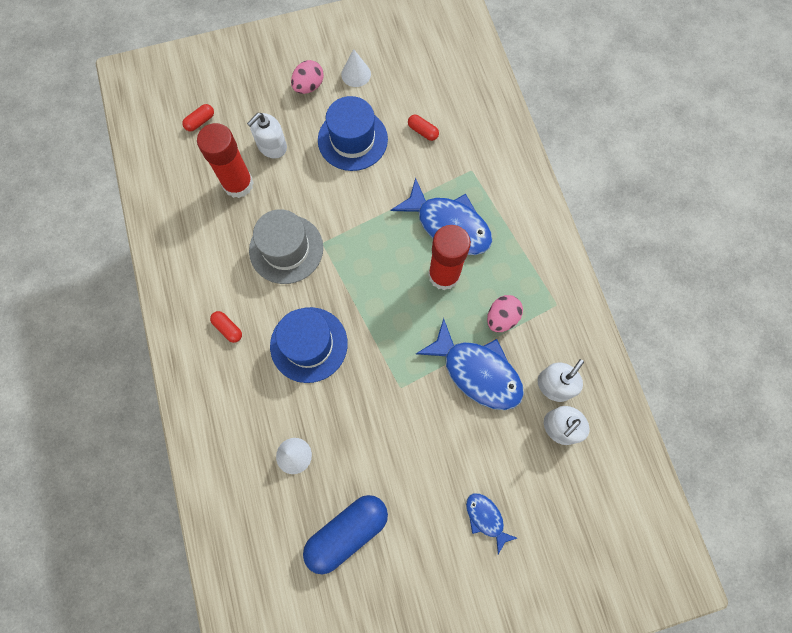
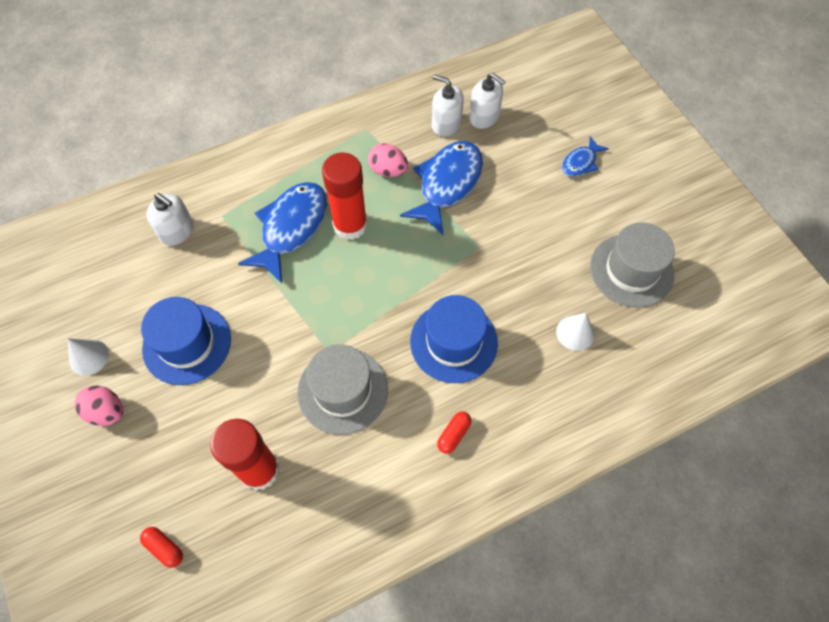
camera: 100 degrees left, 10 degrees down
white soap dispenser [247,113,287,159] -> white soap dispenser moved to [146,193,193,246]
blue capsule [303,495,388,574] -> grey hat [590,222,675,308]
red capsule [408,115,439,141] -> none

